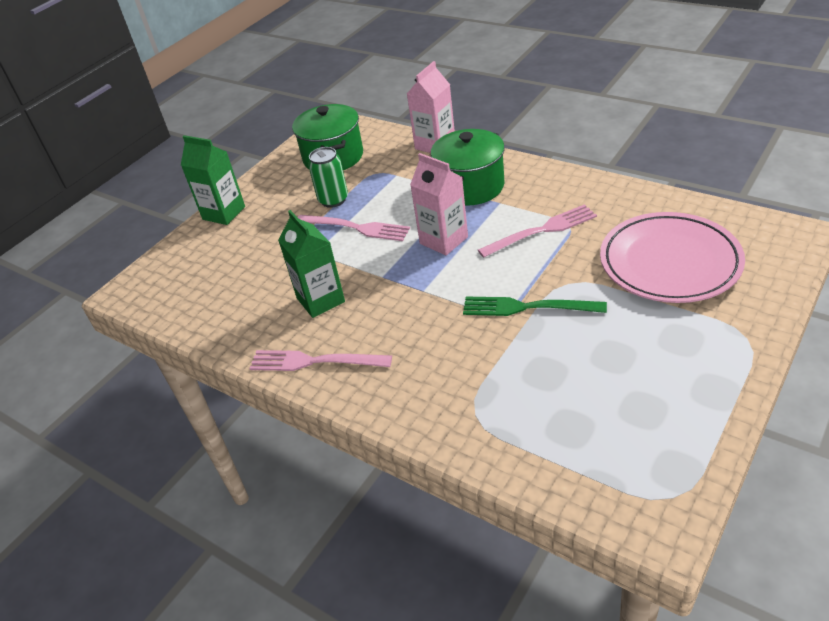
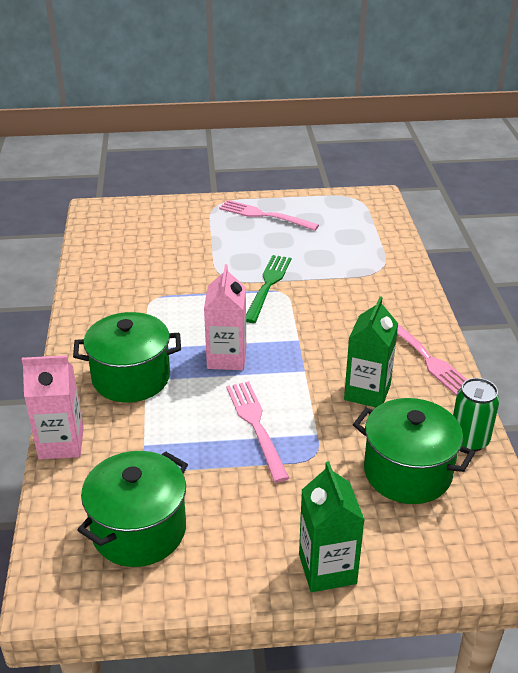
camera: 135 degrees left, 5 degrees down
green can [308,147,348,208] -> green can moved to [453,378,500,452]
green fork [463,297,607,316] -> green fork turned 135 degrees counterclockwise [246,255,291,323]
pink fork [478,204,597,258] -> pink fork moved to [219,200,319,231]
pink plate [600,212,745,303] -> none
none -> green pot [353,398,475,504]

